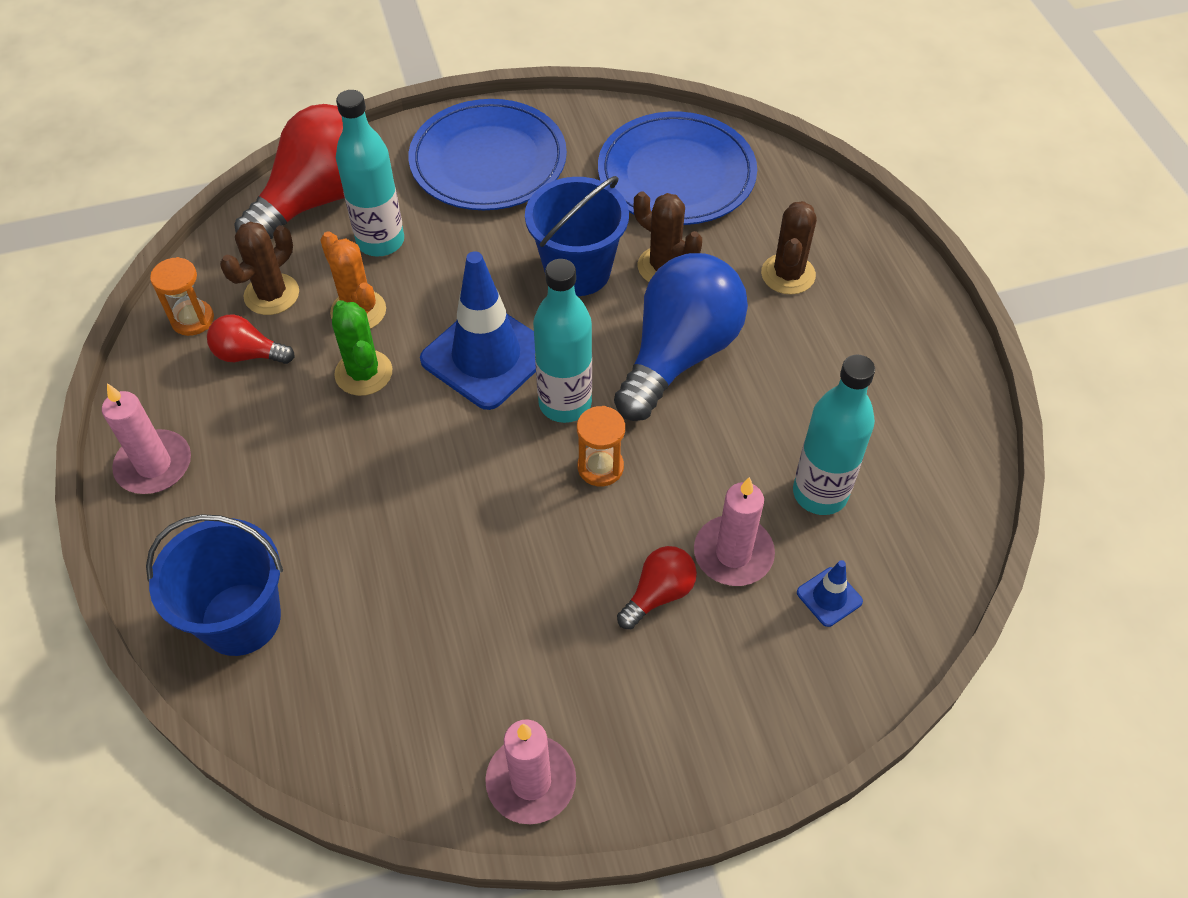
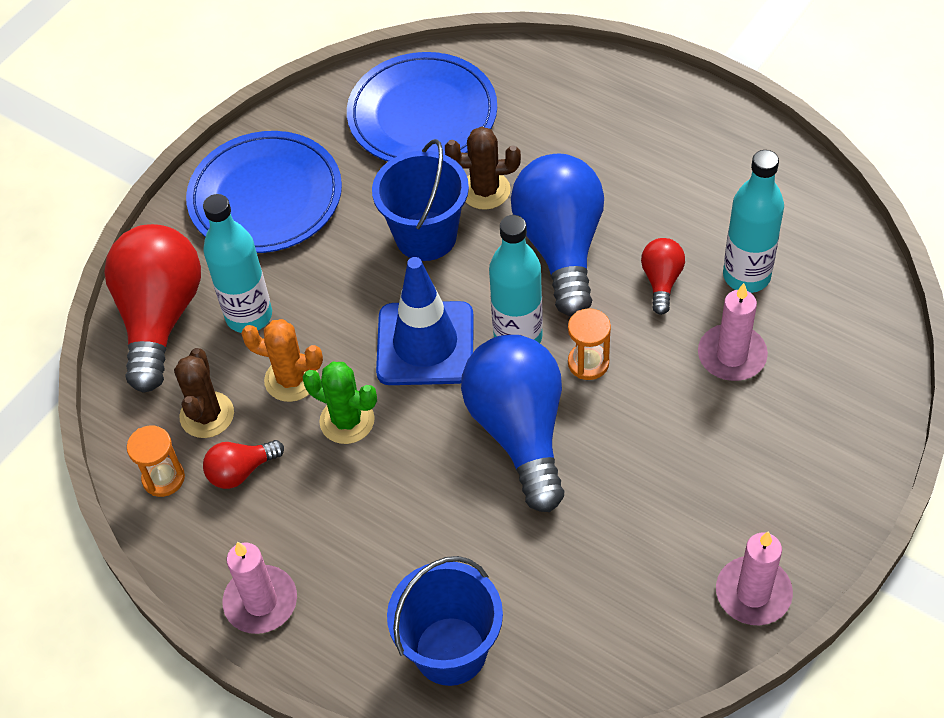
camera: 35 degrees left, 0 degrees up
red light bulb [617,546,697,629] -> red light bulb moved to [641,238,685,315]
brown cactus [761,201,817,295] -> none
blue traffic cone [797,560,863,627] -> none
none -> blue light bulb [461,335,564,512]

